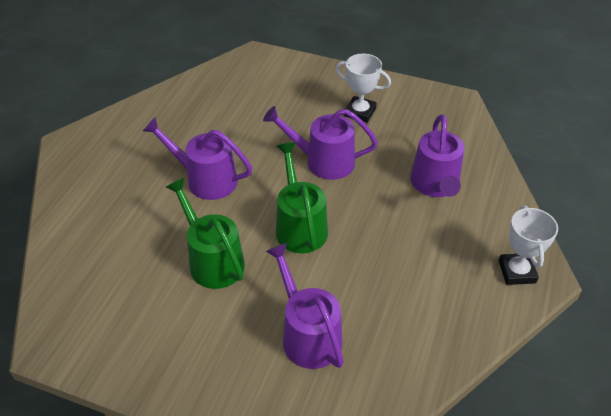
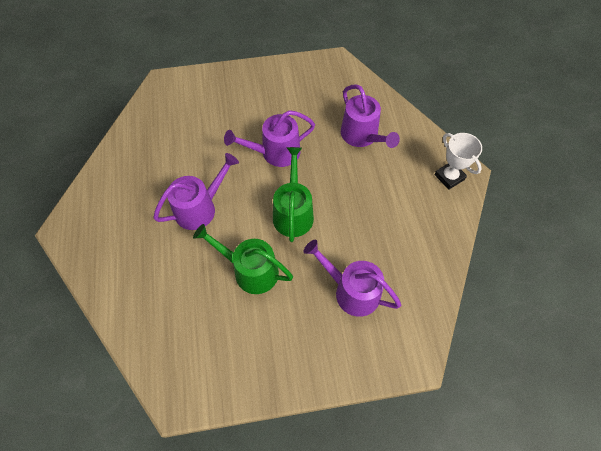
camera: 30 degrees left, 15 degrees up
purple watering can [143,118,252,200] -> purple watering can turned 150 degrees clockwise [154,153,239,230]
green watering can [276,142,328,253] -> green watering can turned 45 degrees clockwise [273,147,314,242]
white trophy [336,54,391,123] -> none

